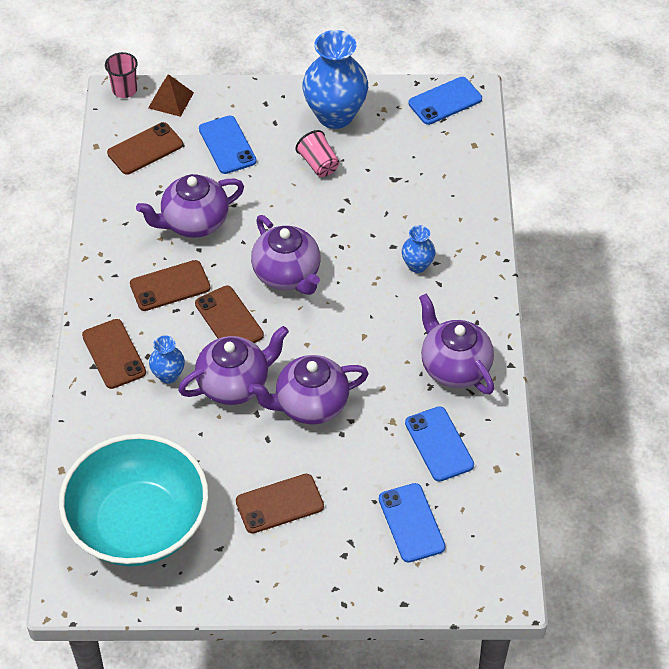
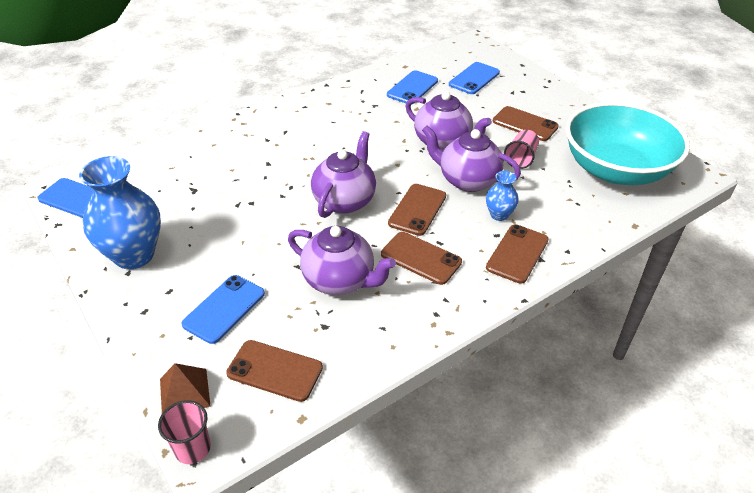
camera: 125 degrees left, 10 degrees down
pink cup [296,130,339,177] -> pink cup moved to [504,130,539,169]
blue vase [402,225,435,273] -> none
purple teapot [419,294,494,394] -> none

